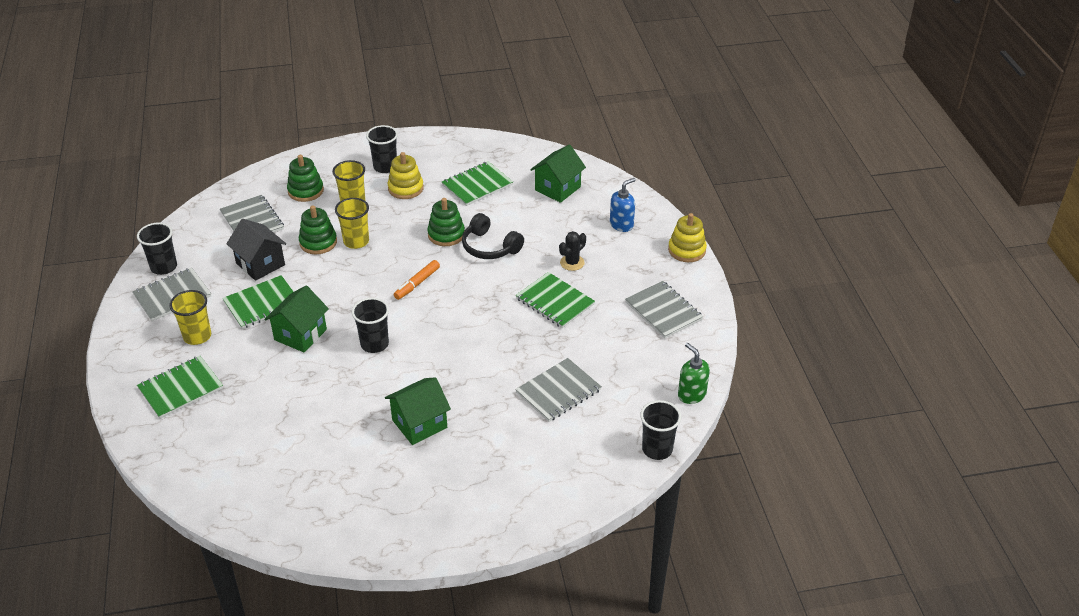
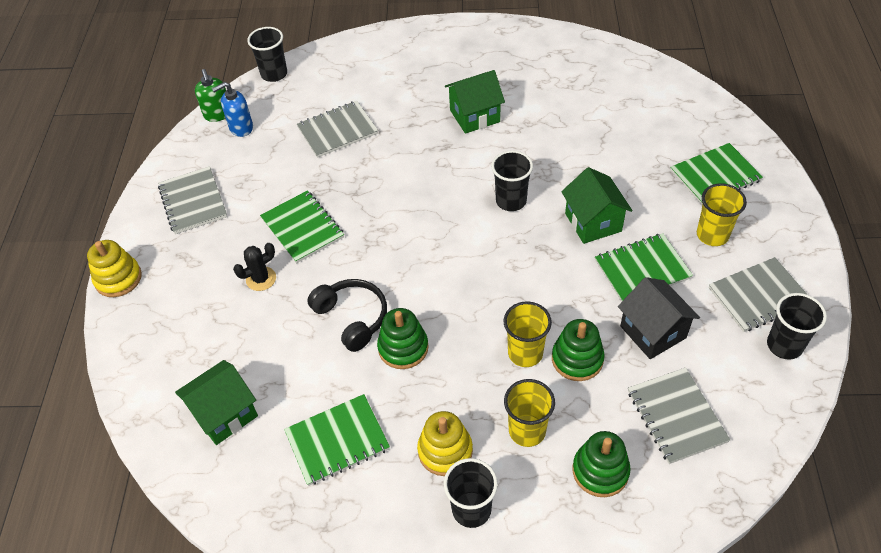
camera: 165 degrees left, 10 degrees up
green house [264,286,329,353] -> green house turned 60 degrees counterclockwise [561,167,632,244]
orange marker [394,260,440,300] -> none
blue soap dispenser [610,178,636,232] -> blue soap dispenser moved to [212,82,253,137]

